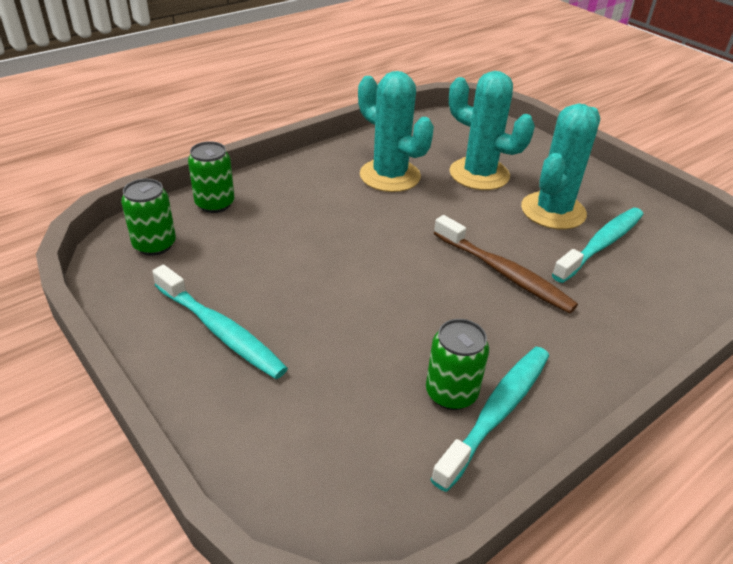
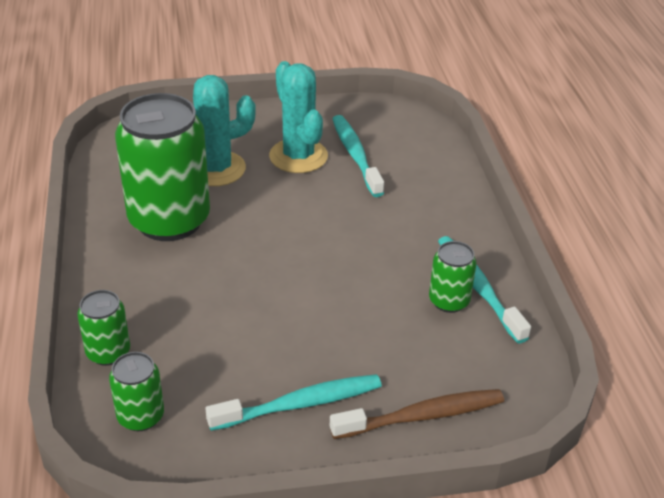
camera: 60 degrees left, 0 degrees up
turquoise cactus [358,71,434,192] -> green can [115,93,210,241]
brown toothbrush [434,215,578,313] -> brown toothbrush moved to [330,389,504,439]

